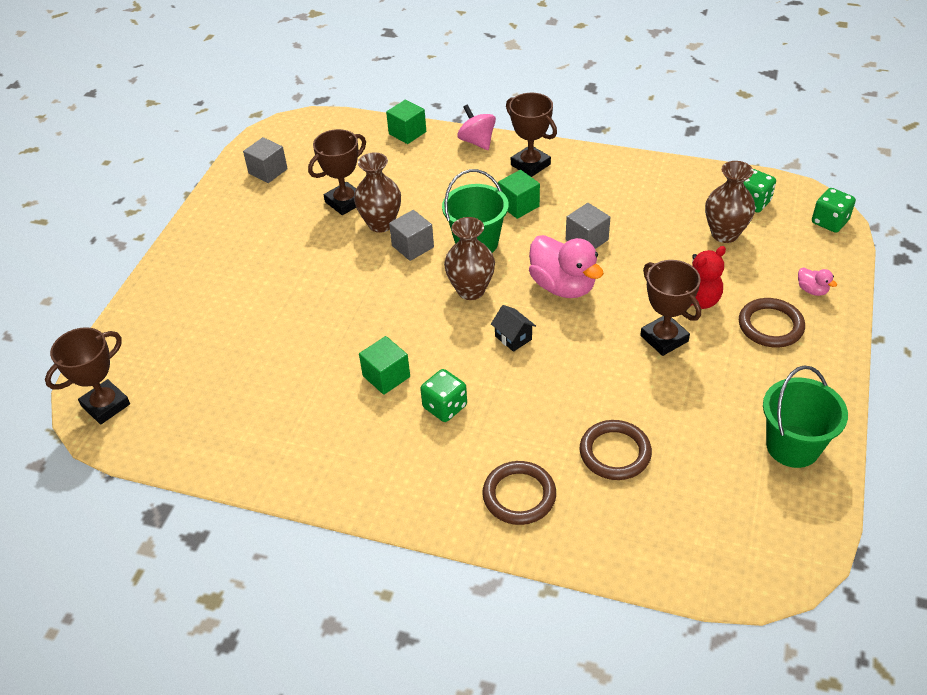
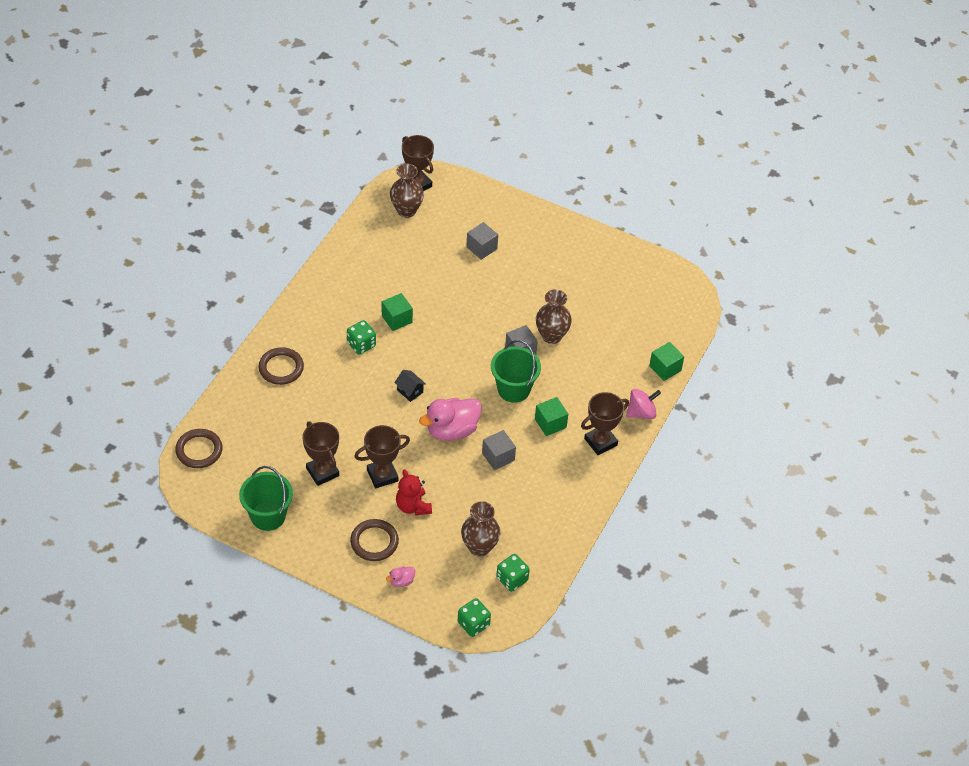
camera: 95 degrees right, 5 degrees up
grey cube [243,137,288,183] -> grey cube moved to [466,222,498,260]
brown trophy [308,129,366,215] -> brown trophy moved to [302,422,339,486]
brown vase [444,217,495,300] -> brown vase moved to [390,164,424,218]
black house [491,305,536,352] -> black house turned 75 degrees clockwise [394,370,426,402]
brown ring [580,420,652,480] -> brown ring moved to [175,429,223,468]

